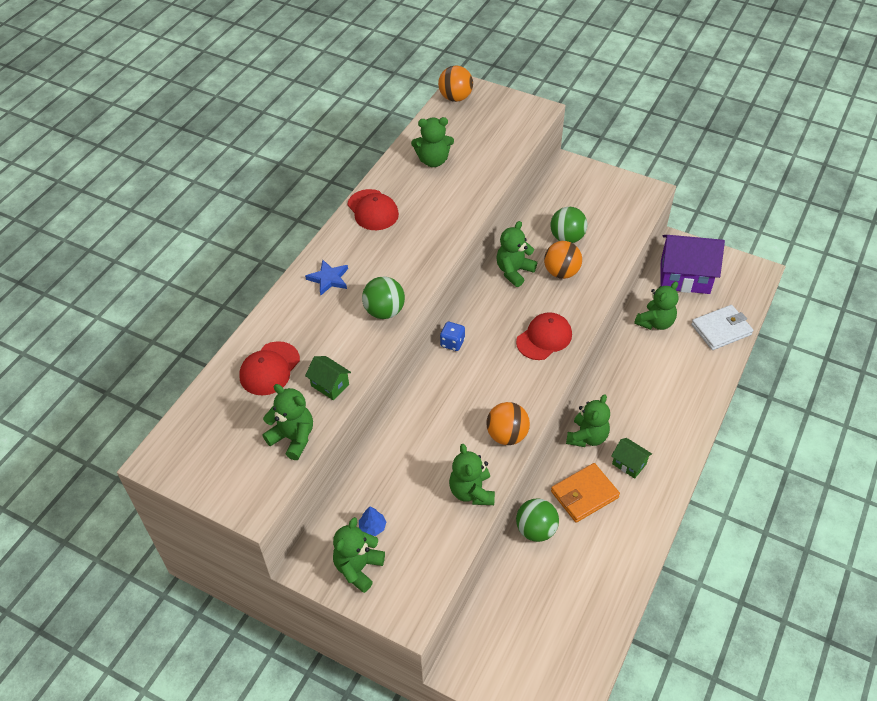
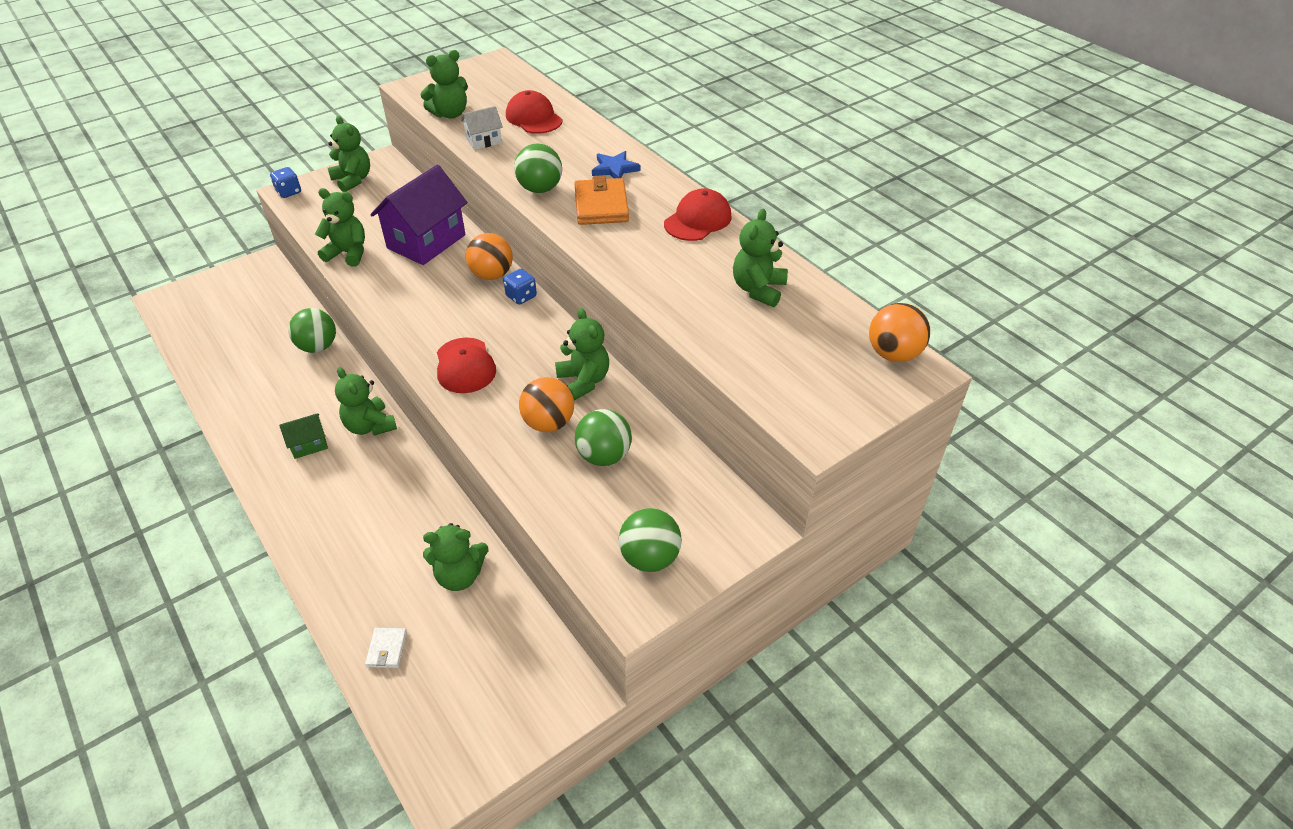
camera: 115 degrees right, 5 degrees down
green house [305,356,351,400] -> white house [461,106,503,150]
red cap [347,189,399,230] -> red cap turned 135 degrees clockwise [664,188,732,241]
blue tree [359,507,386,536] -> none
orange ball [486,402,530,445] -> orange ball moved to [466,233,513,280]
orange wallet [551,463,620,523] -> orange wallet moved to [575,176,629,225]
green teddy bear [634,281,679,330] -> green teddy bear turned 75 degrees counterclockwise [423,523,489,591]
purple house [661,235,725,294] -> purple house moved to [370,165,468,265]
white wallet [691,305,753,350] -> white wallet [365,628,407,668], size x0.53
none -> blue dice [270,167,301,198]
none -> green ball [619,508,682,572]

